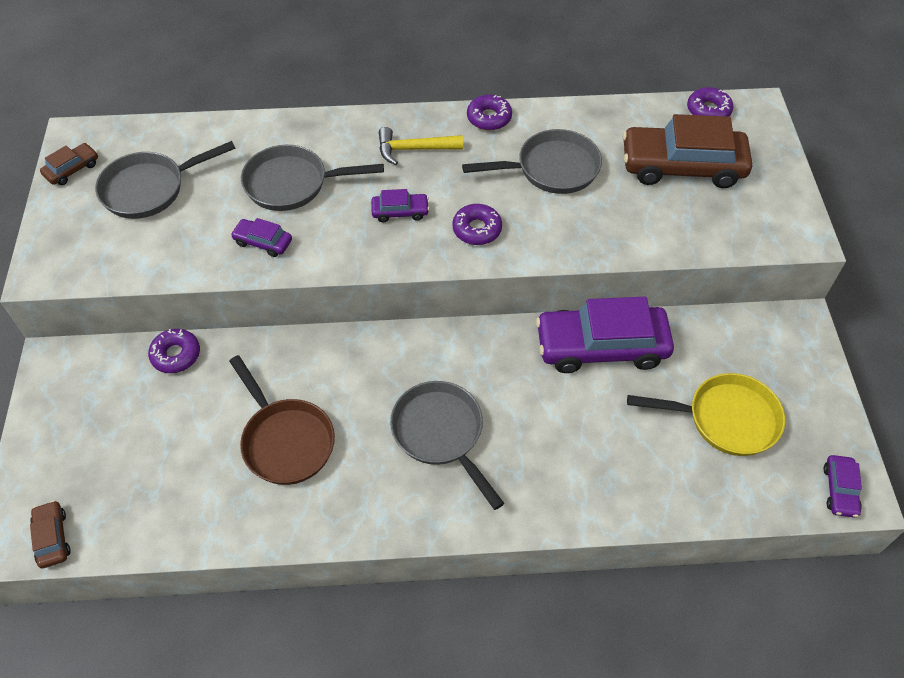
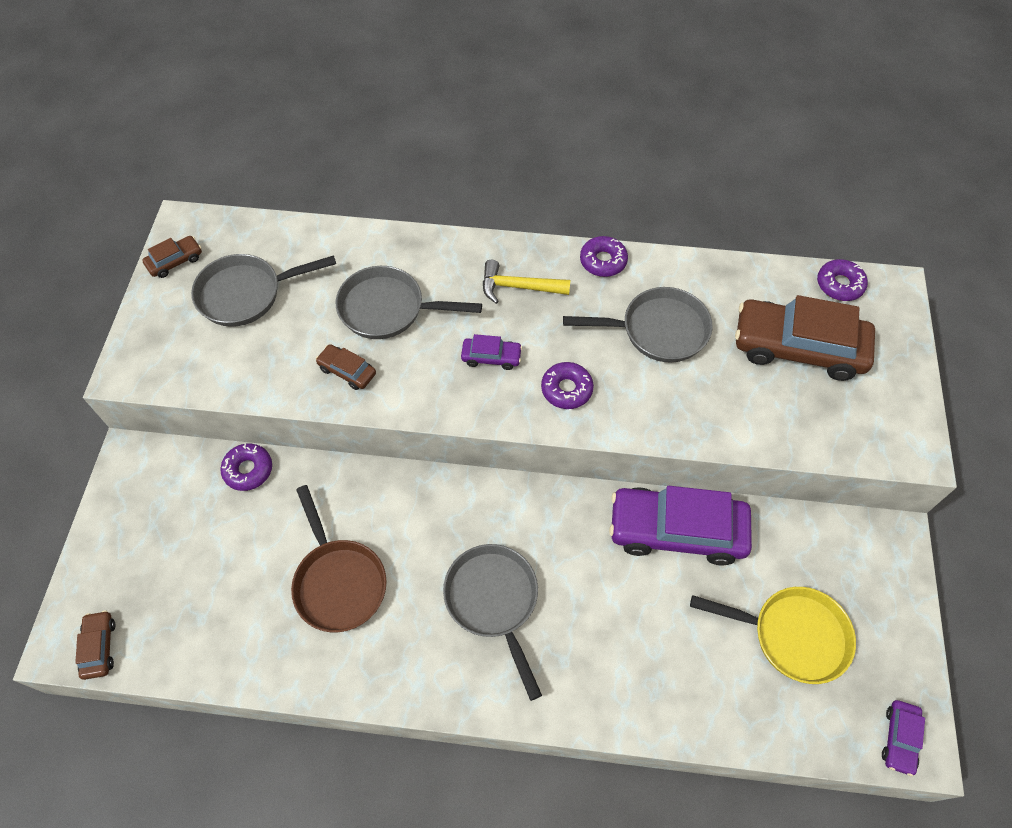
camera: 10 degrees right, 5 degrees up
purple car [231,218,292,257] -> brown car [316,344,376,390]

